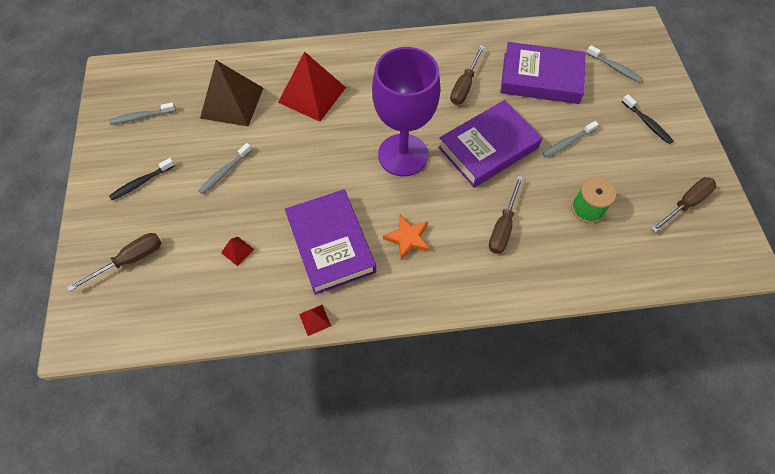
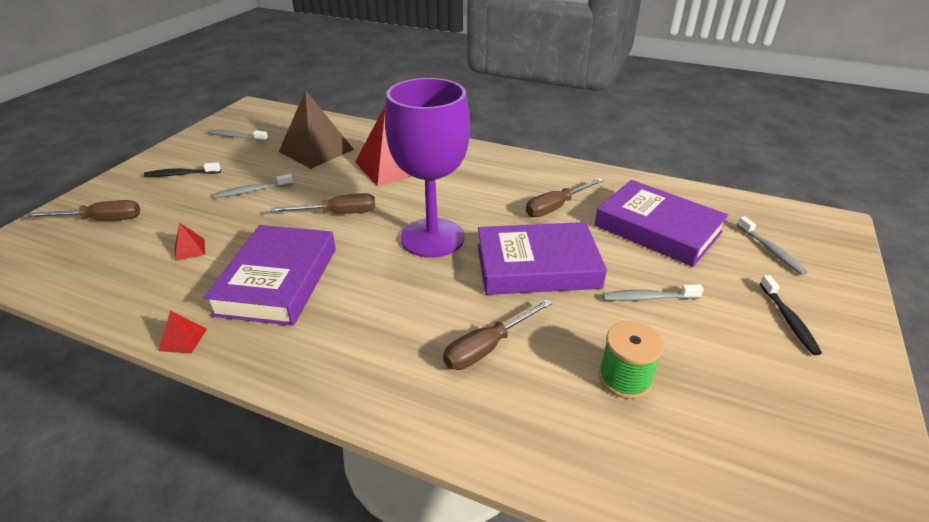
camera: 30 degrees right, 25 degrees down
orange star [383,215,430,260] -> none
brown screwdriver [651,177,716,233] -> brown screwdriver moved to [270,193,375,214]

